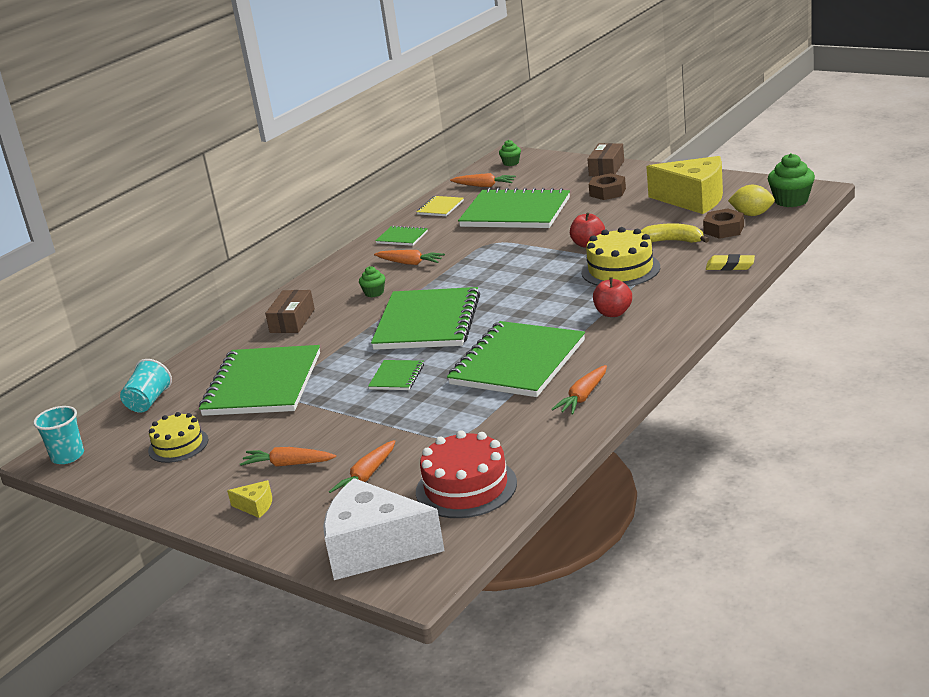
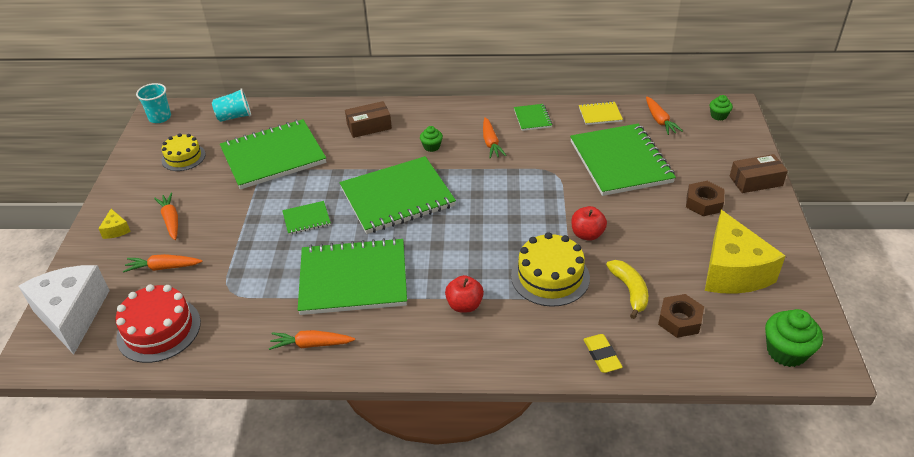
camera: 55 degrees right, 15 degrees up
yellow lemon [728,185,775,216] -> none

